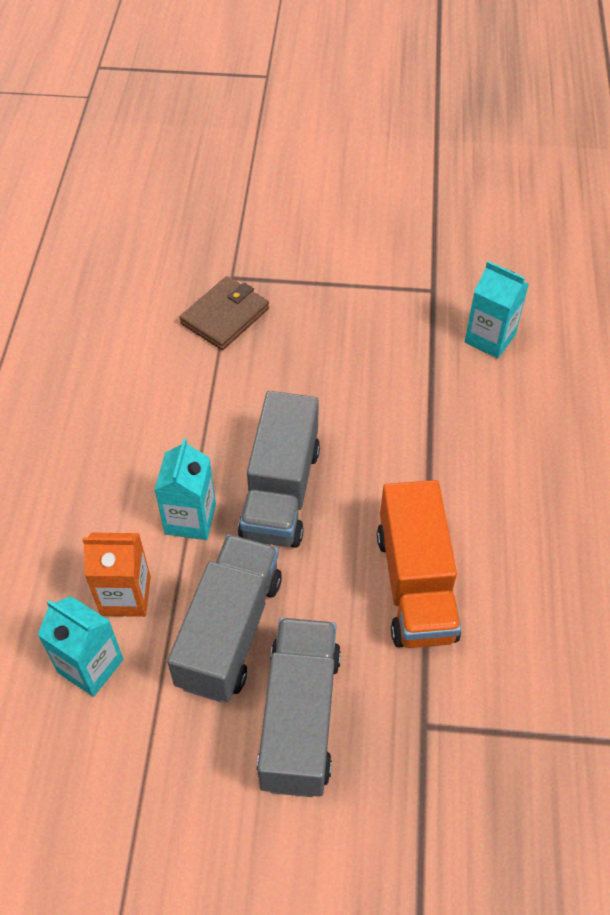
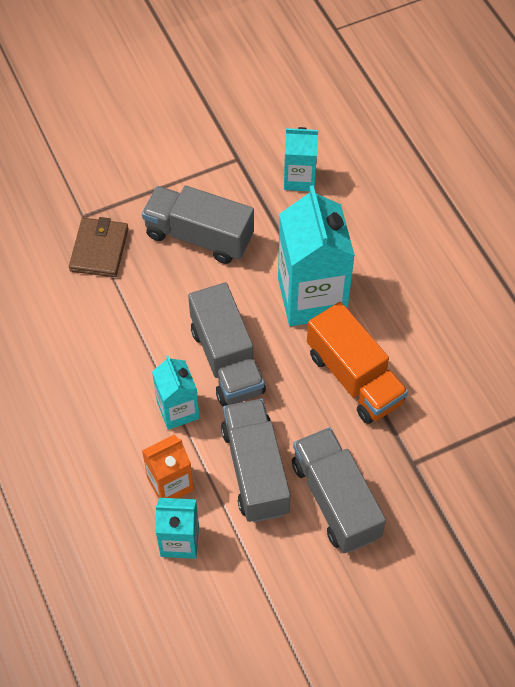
camera: 30 degrees left, 5 degrees up
none -> grey truck [142,186,254,264]
none -> turquoise carton [278,185,355,326]

